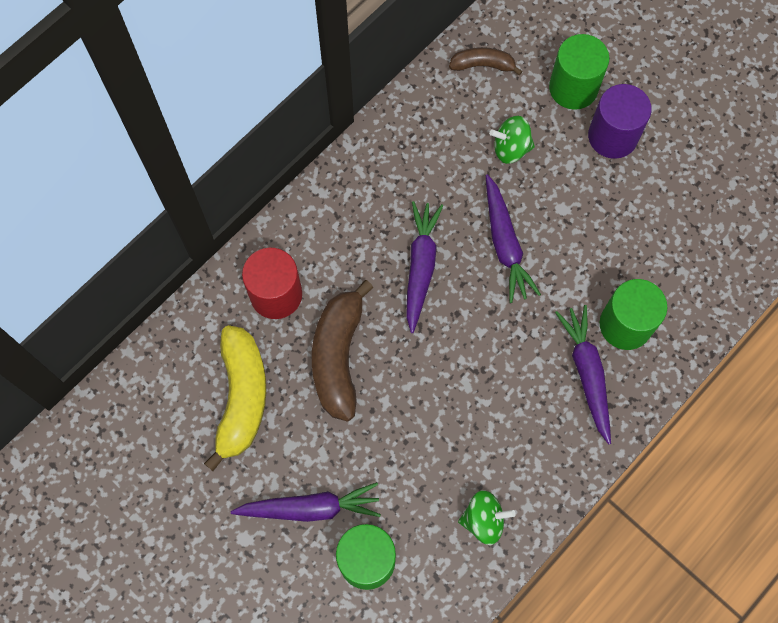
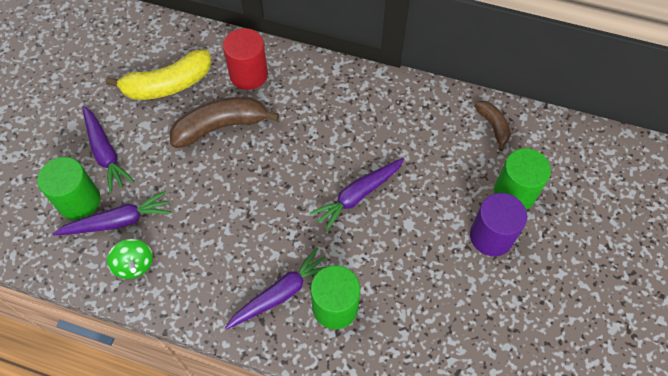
camera: 65 degrees right, 10 degrees down
purple carrot [406,201,443,333] -> purple carrot moved to [53,191,171,235]
green spinning top [489,116,535,164] -> none

